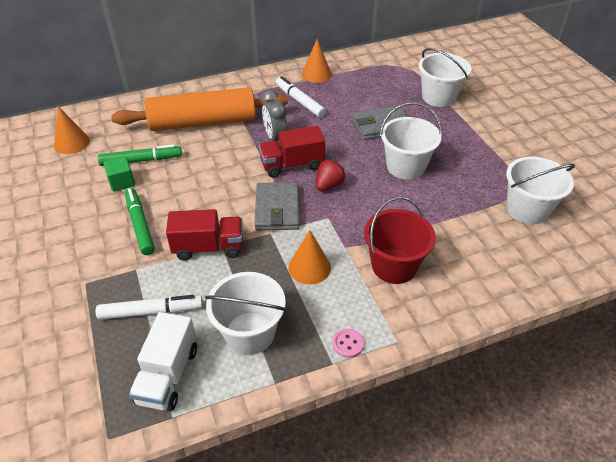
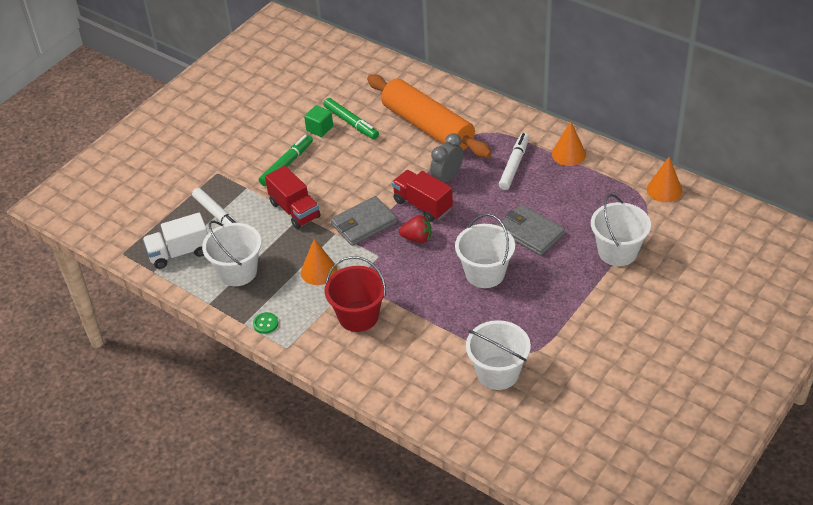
camera: 60 degrees right, 0 degrees up
orange cone [54,106,90,154] -> orange cone moved to [647,157,682,202]
pink button [332,329,364,358] -> green button [253,312,278,334]

